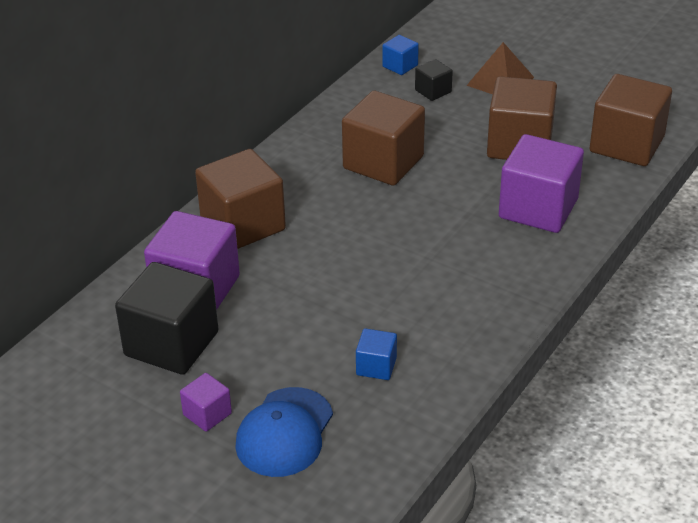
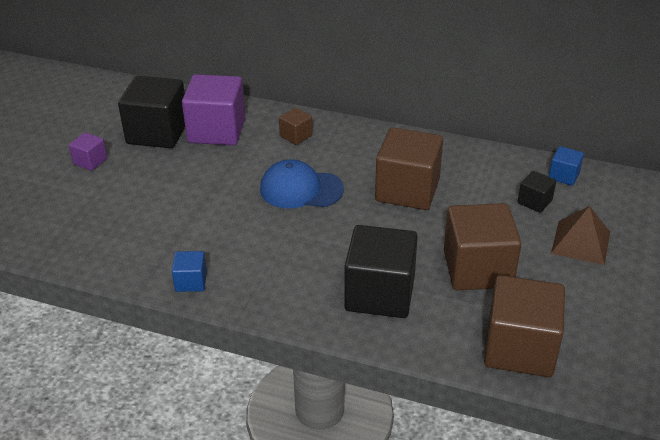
camera: 75 degrees right, 0 degrees up
brown cube [195,149,286,249] -> brown cube [279,108,313,145], size x0.47
blue cap [235,387,333,477] -> blue cap moved to [260,159,344,208]
blue cube [356,328,397,380] -> blue cube moved to [172,251,207,292]
purple cube [499,134,584,233] -> black cube [344,225,418,318]

